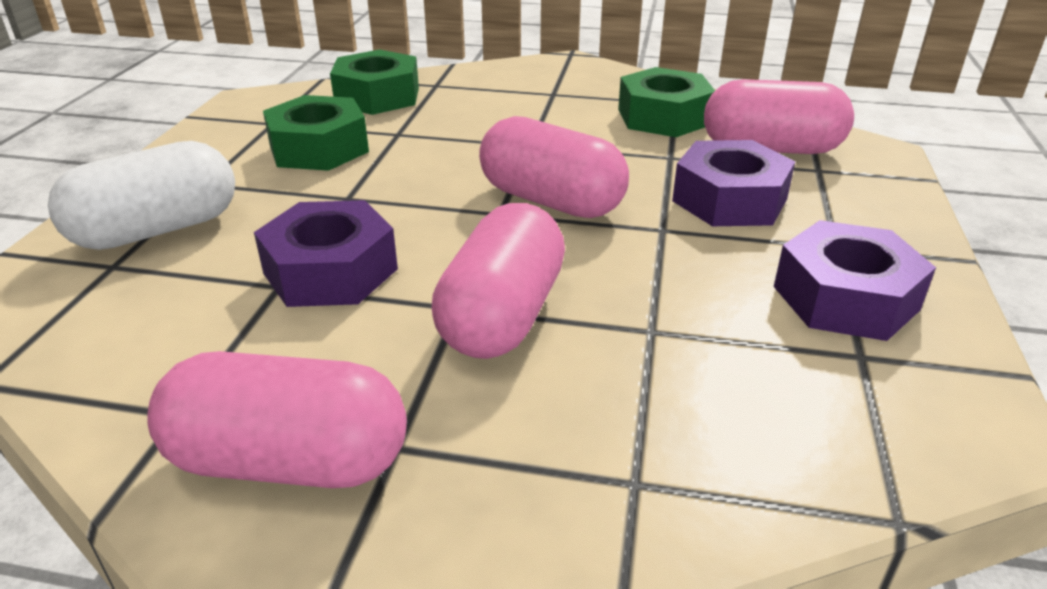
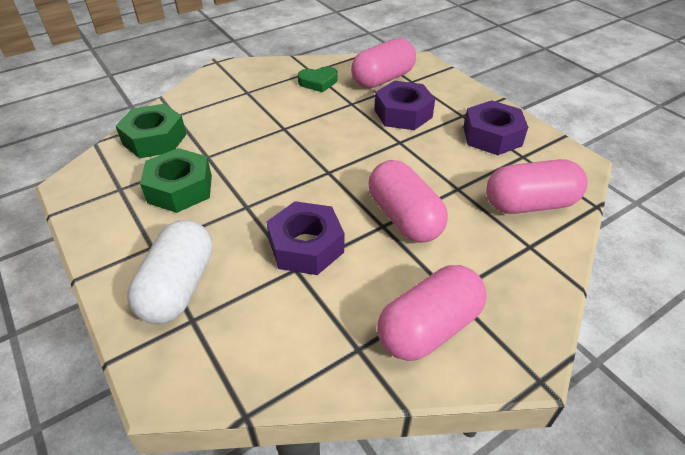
camera: 45 degrees left, 10 degrees up
pink capsule [479,116,629,218] -> pink capsule moved to [486,159,588,214]
green nut [618,67,715,137] -> green heart [298,66,338,93]

